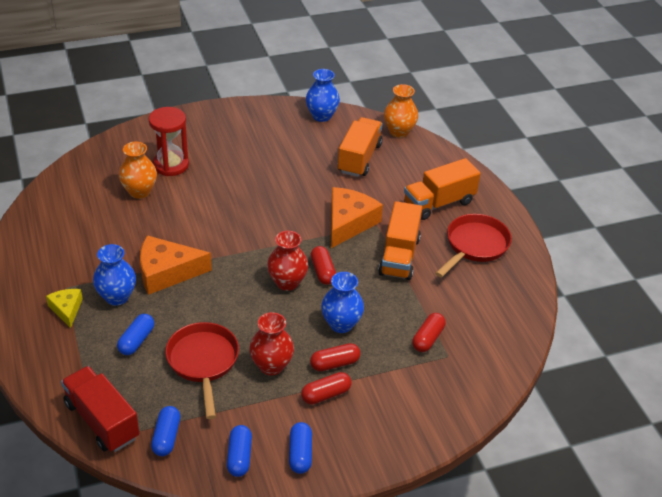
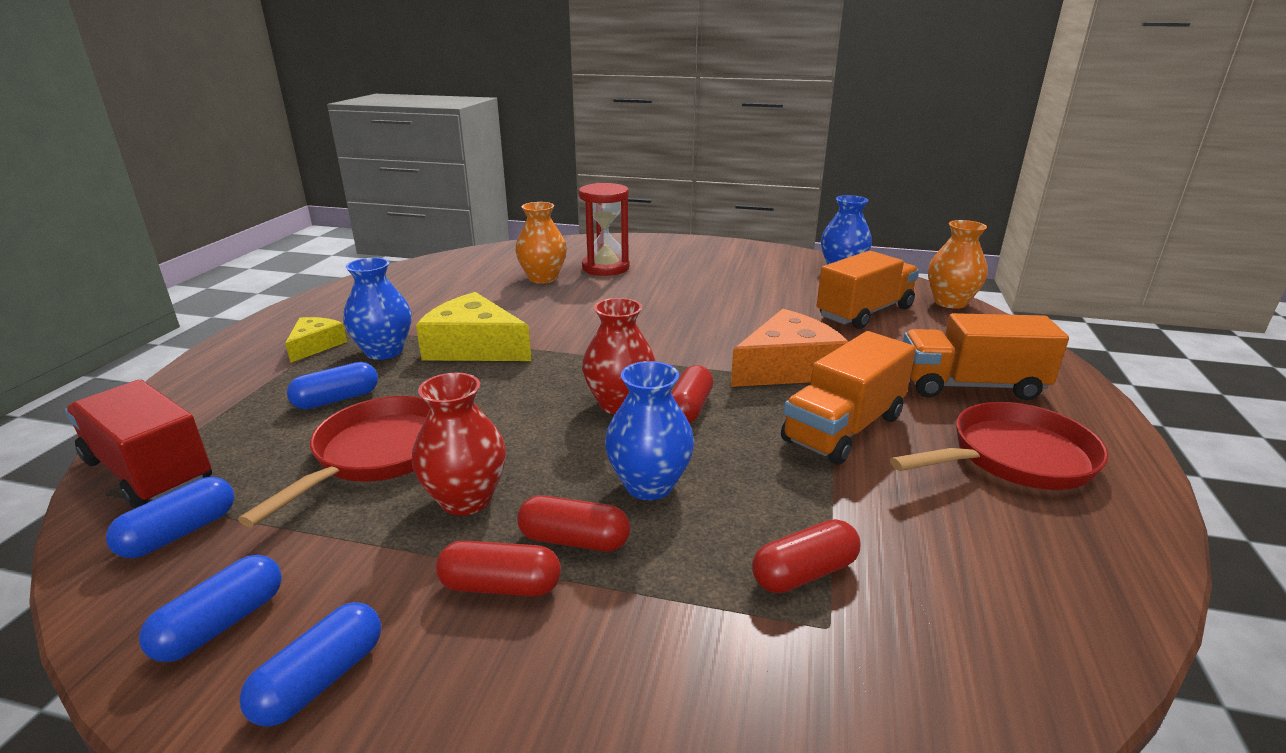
camera: 35 degrees right, 15 degrees down
red truck [61,366,139,452] -> red truck turned 45 degrees counterclockwise [65,379,212,509]
orange cheese [140,235,212,295] -> yellow cheese [416,292,531,361]

